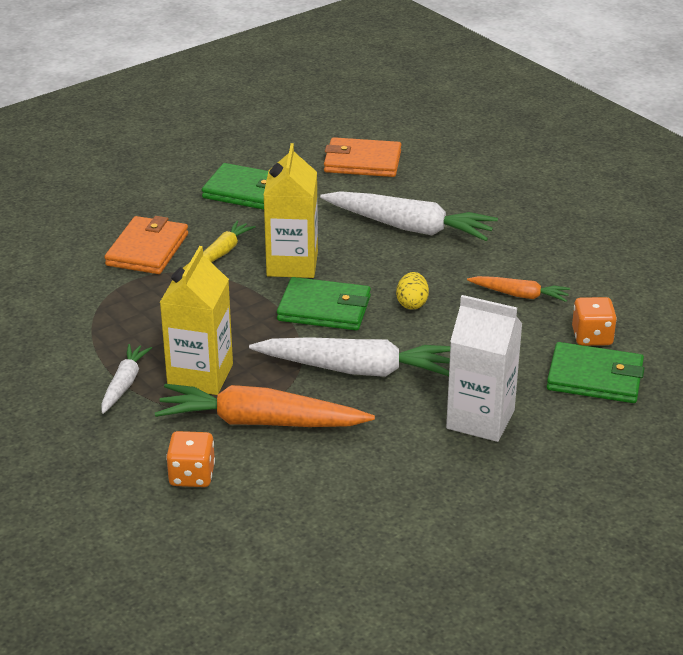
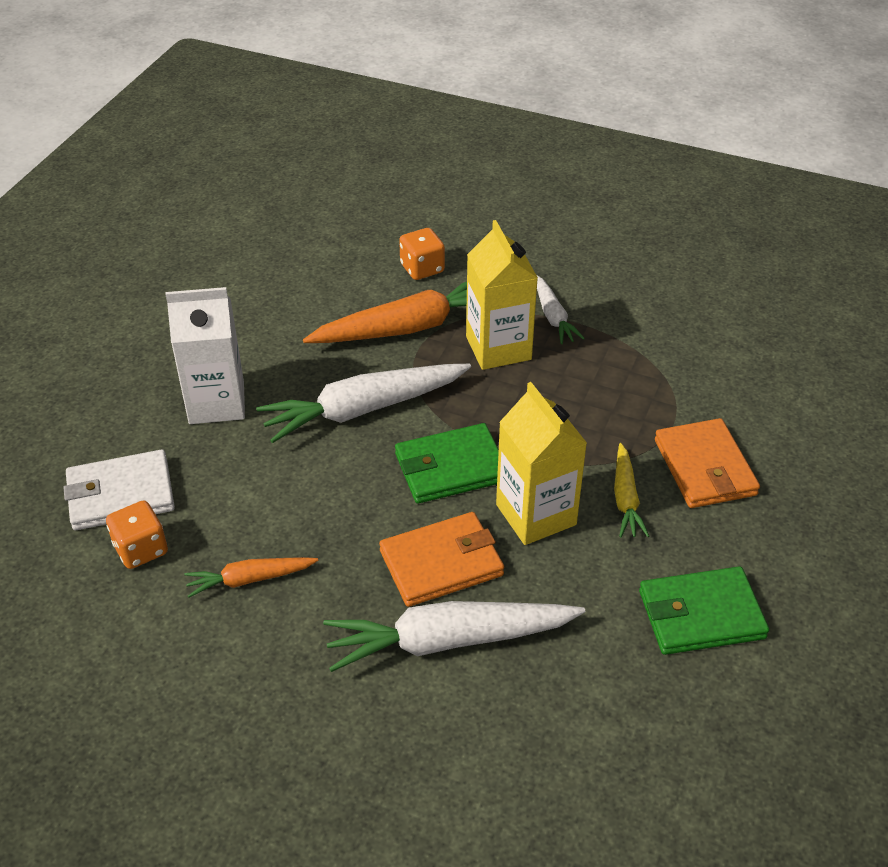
camera: 150 degrees right, 10 degrees up
orange wallet [324,137,401,177] -> orange wallet moved to [379,512,504,607]
yellow egg [396,272,429,309] -> none
green wallet [547,342,645,403] -> white wallet [64,449,175,530]

